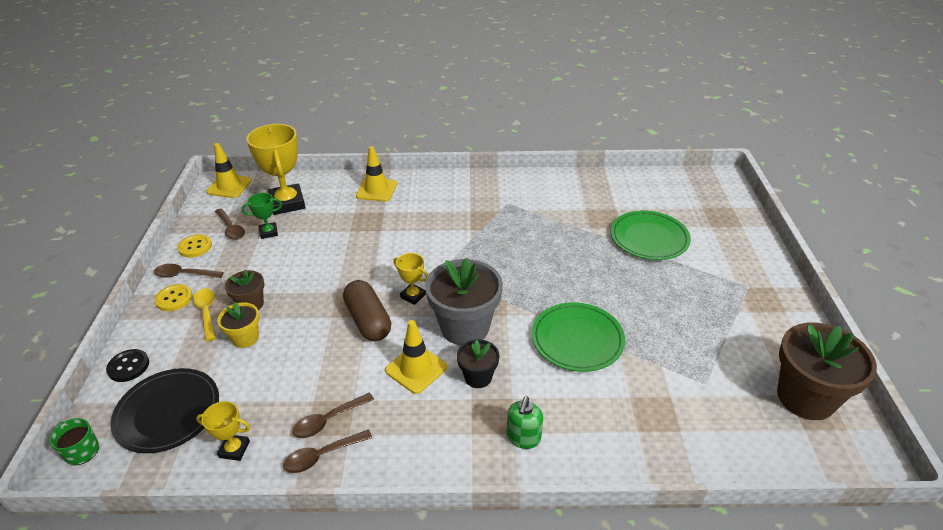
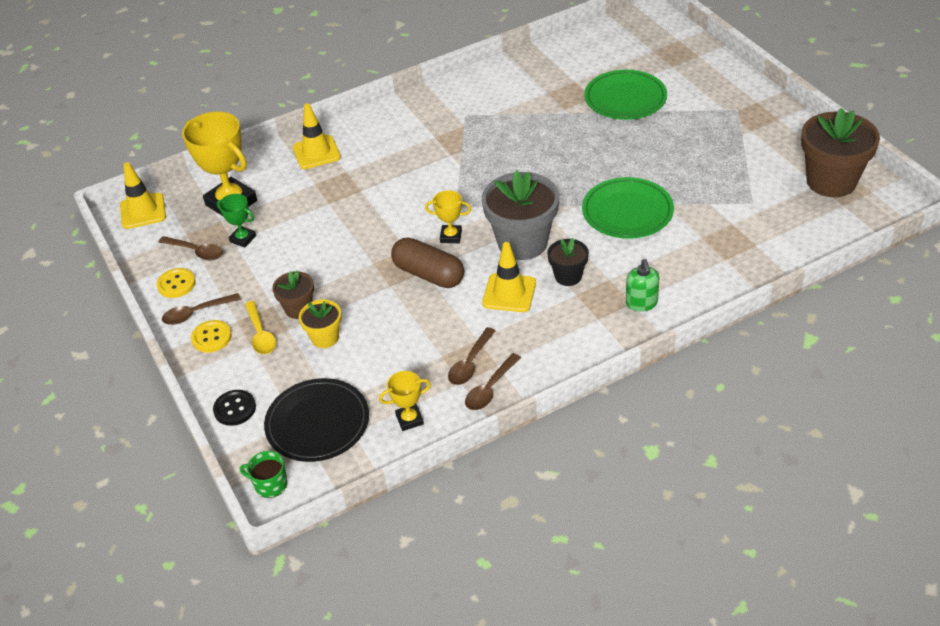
camera: 25 degrees left, 5 degrees up
yellow spoon [193,288,216,342] -> yellow spoon turned 150 degrees counterclockwise [245,301,276,354]
green trophy [242,193,282,239] -> green trophy turned 75 degrees clockwise [217,194,256,248]

